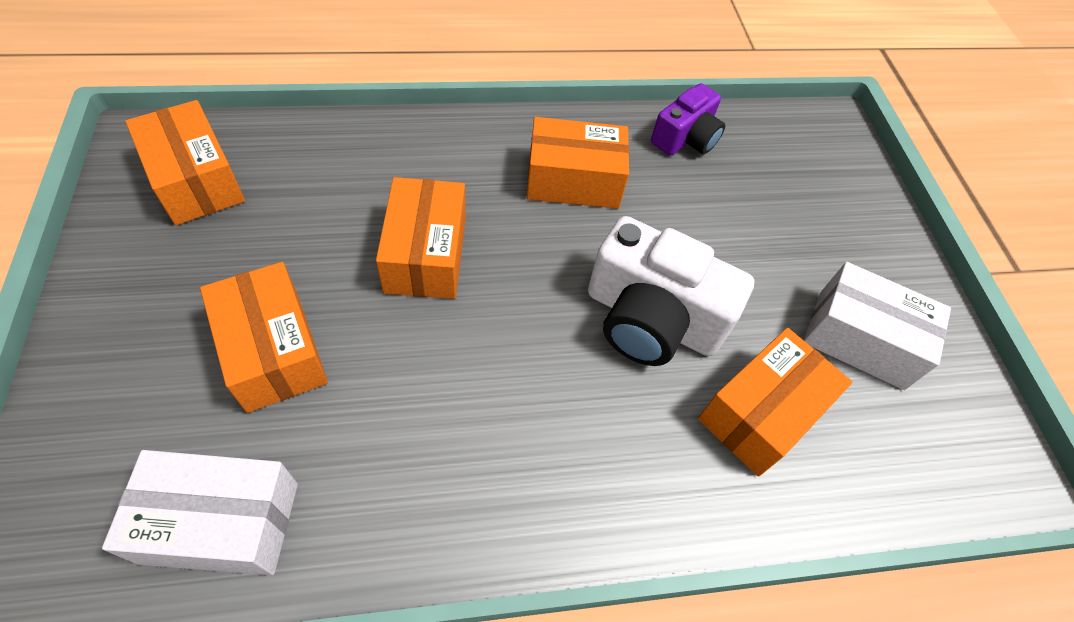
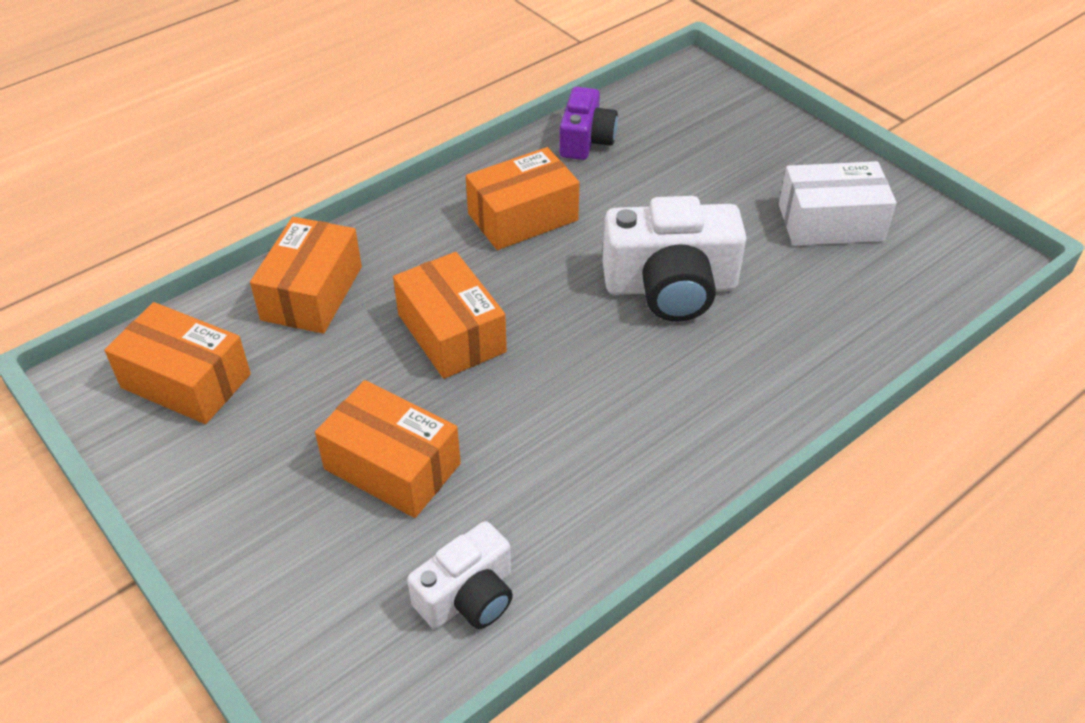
camera: 25 degrees left, 10 degrees down
white box [102,450,298,575] -> white camera [407,521,513,629]
orange box [698,328,852,476] -> orange box moved to [250,217,362,334]

